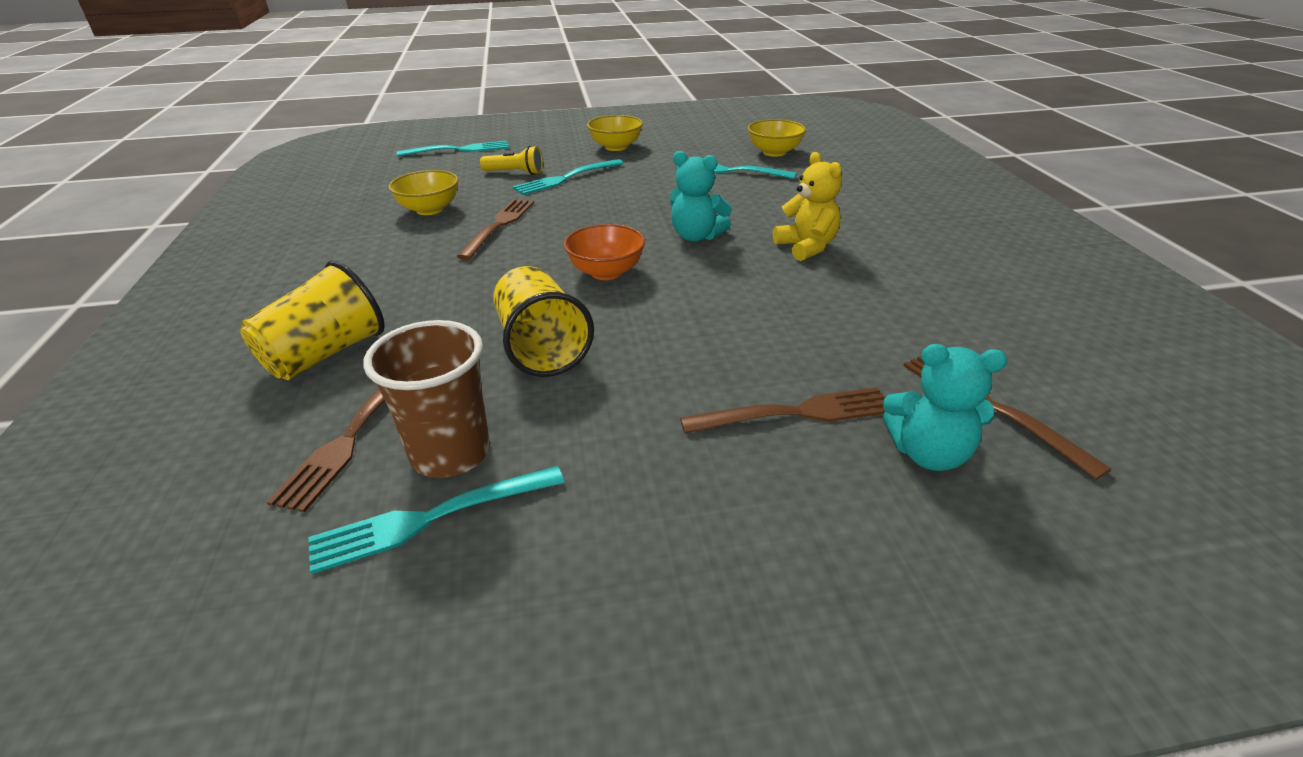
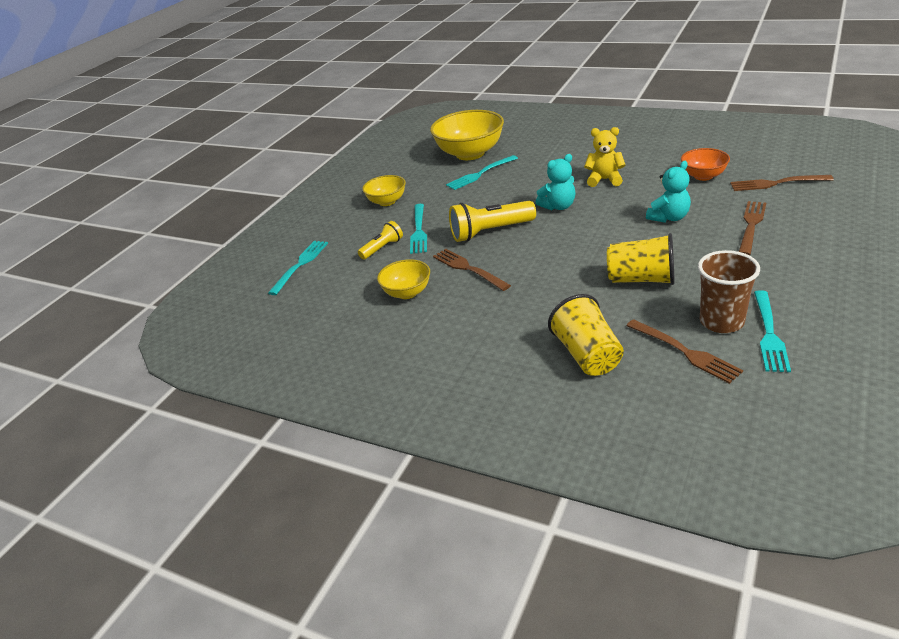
camera: 50 degrees left, 0 degrees up
orange bowl [564,224,645,280] -> orange bowl moved to [681,148,730,181]
yellow bowl [748,119,806,157] -> yellow bowl [430,110,504,160], size x1.82
turquoise teddy bear [883,344,1007,471] -> turquoise teddy bear moved to [646,161,691,223]
none -> yellow flashlight [449,201,536,242]

